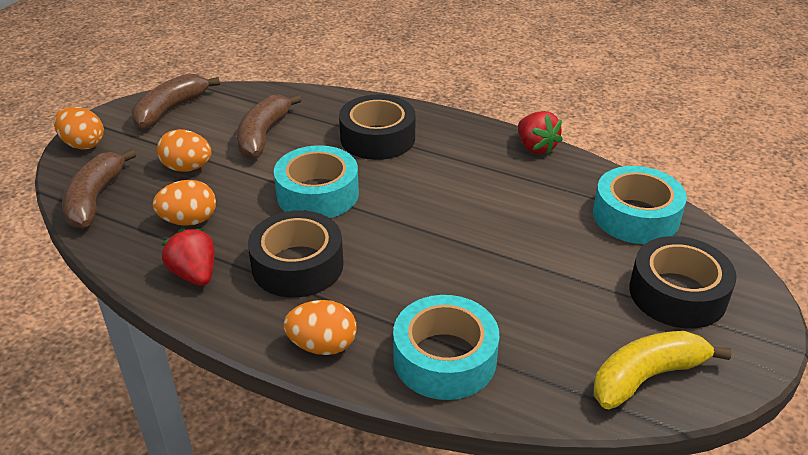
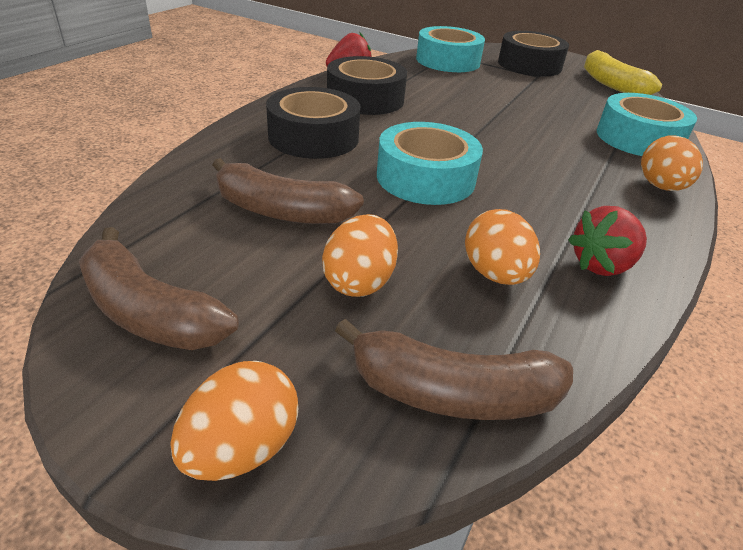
camera: 90 degrees left, 0 degrees up
black tape [248,210,344,298] -> black tape moved to [327,56,407,115]

